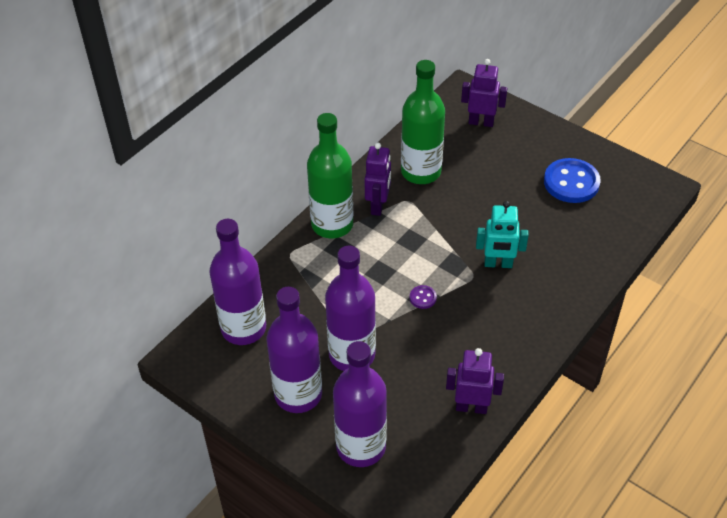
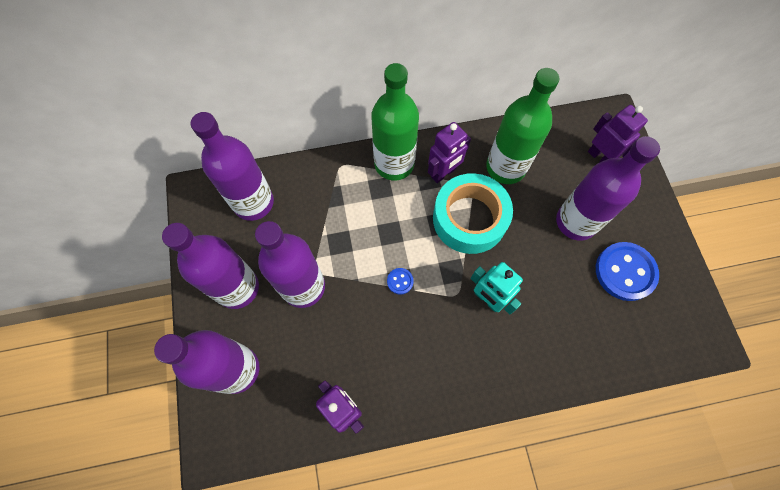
camera: 40 degrees right, 20 degrees up
purple button [410,285,437,309] -> blue button [387,268,414,295]
none -> turquoise tape [433,173,513,254]
none -> purple bottle [556,136,660,241]

